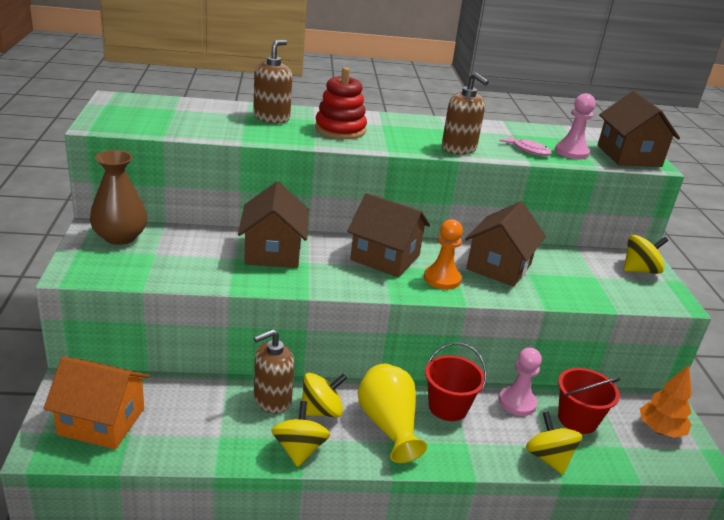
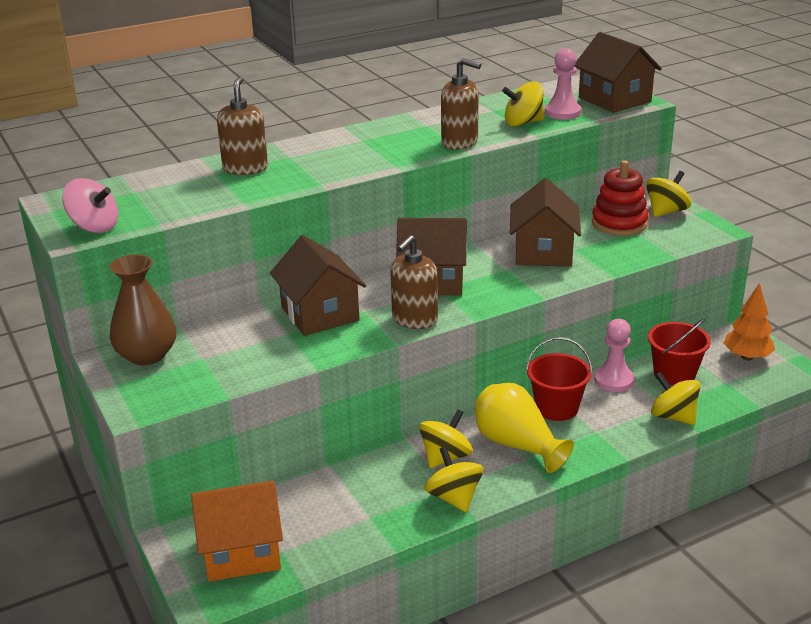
camera: 20 degrees left, 0 degrees up
brown soap dispenser [254,329,294,414] -> brown soap dispenser moved to [390,235,438,329]
red stacking toy [315,67,367,139] -> red stacking toy moved to [592,160,649,236]
orange pawn [424,219,463,290] -> none
pink fish [500,135,552,156] -> yellow spinning top [502,81,545,127]
none -> pink spinning top [62,178,118,233]

